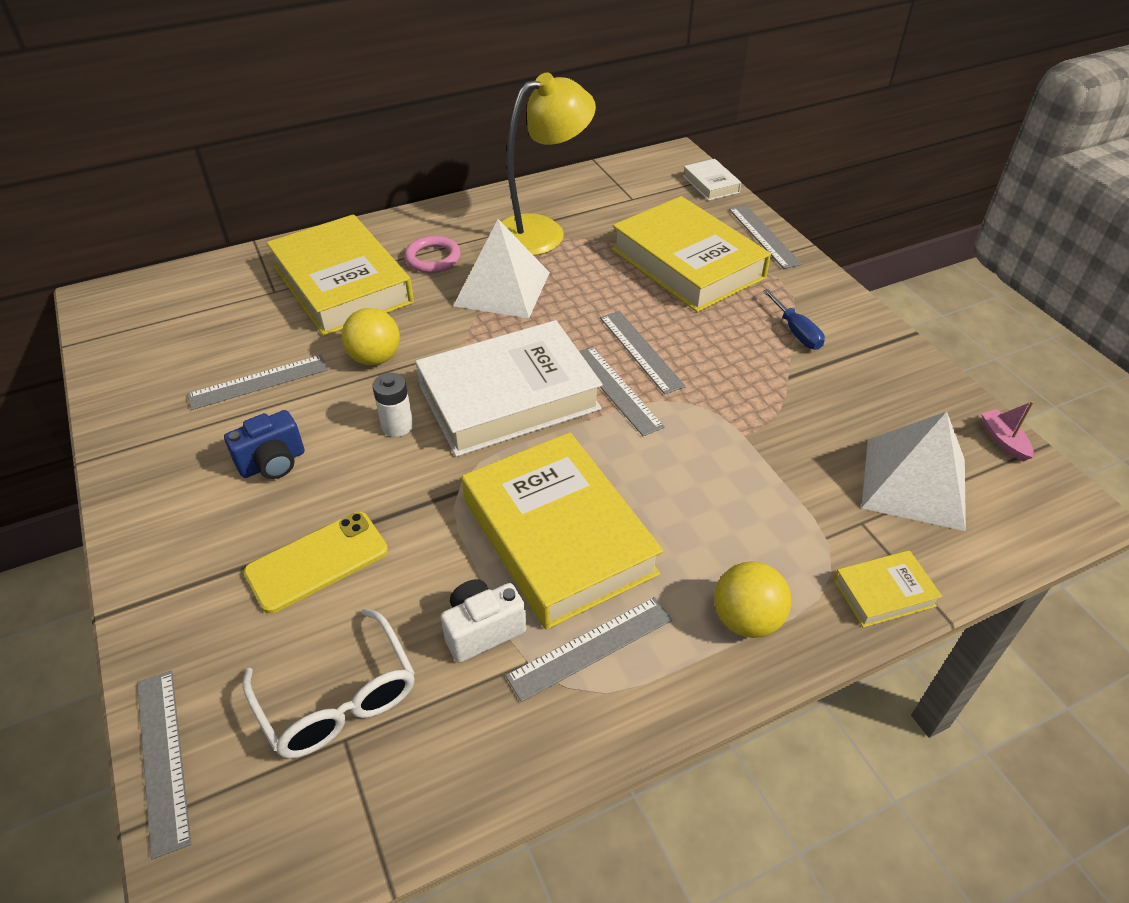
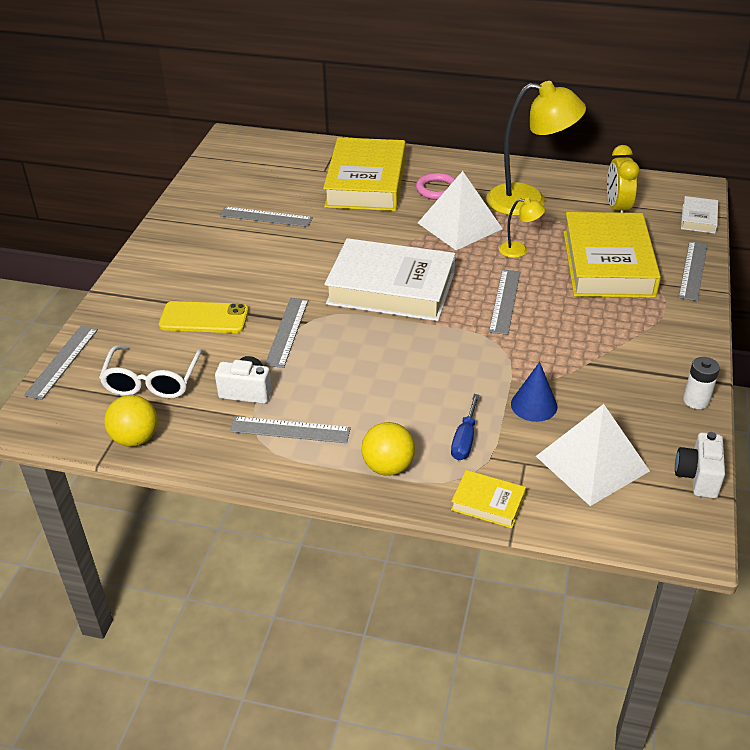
camera: 40 degrees right, 5 degrees down
blue camera [224,410,304,479] -> none
yellow ball [341,308,400,365] -> yellow ball moved to [104,395,157,447]
white battery [372,373,413,437] -> white battery moved to [683,357,720,409]
yellow book [462,432,663,630] -> none
grey ruler [579,346,665,436] -> grey ruler moved to [265,298,309,368]
blue screwdriver [763,289,825,350] -> blue screwdriver moved to [451,394,480,460]
pink boat [981,401,1034,462] -> white camera [675,432,725,499]
none -> yellow lamp [499,198,545,258]
none -> blue cone [511,362,557,422]
none -> yellow clock [607,145,639,213]

